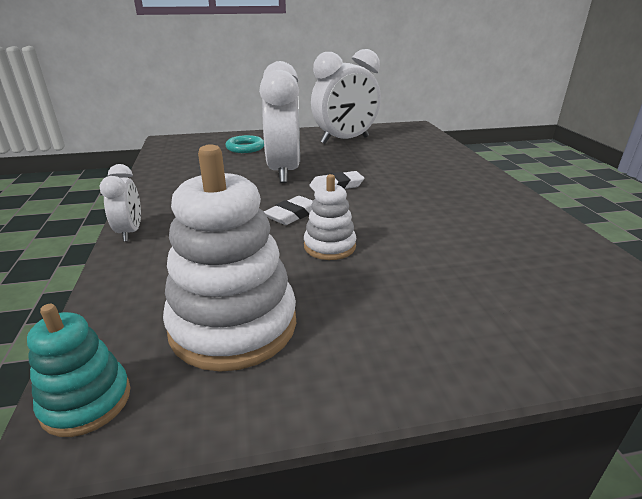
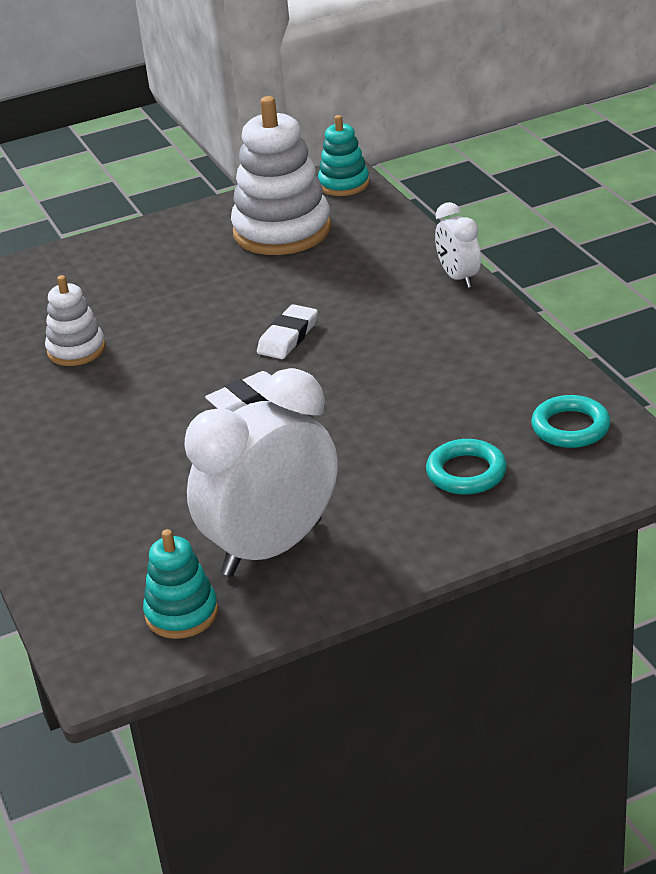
camera: 170 degrees right, 5 degrees up
white clock [259,61,300,183] -> none
white stacking toy [304,174,356,260] -> white stacking toy moved to [45,275,105,366]
none -> turquoise stacking toy [143,529,218,639]
none -> turquoise ring [531,395,611,448]

